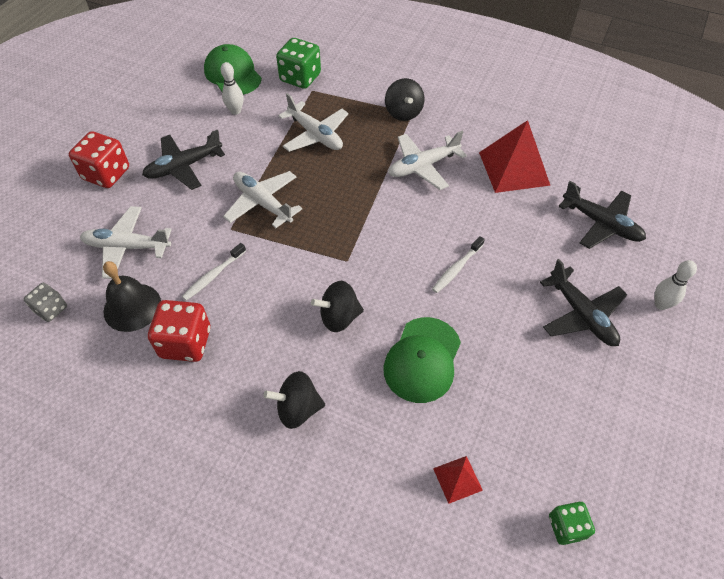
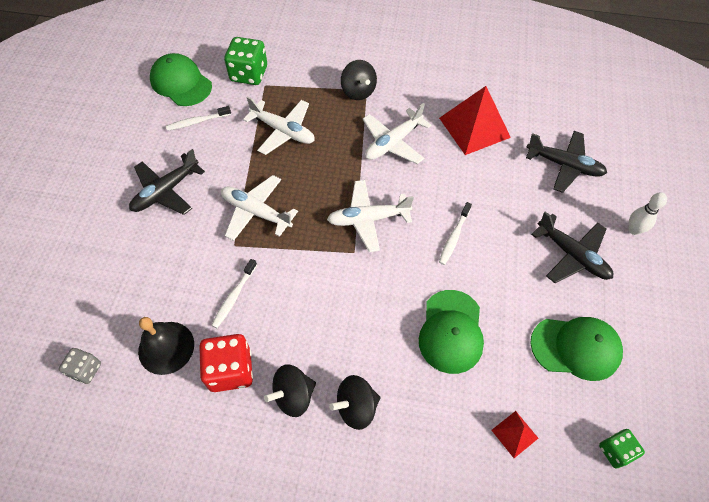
camera: 15 degrees left, 5 degrees up
red dice [69,131,129,188] -> none
white plane [80,206,172,279] -> white plane moved to [327,180,414,252]
white bowling pin [221,62,244,115] -> white toothbrush [166,106,231,131]
black spinning top [311,281,364,332] -> black spinning top moved to [264,364,316,417]
none -> green cap [530,317,623,381]

